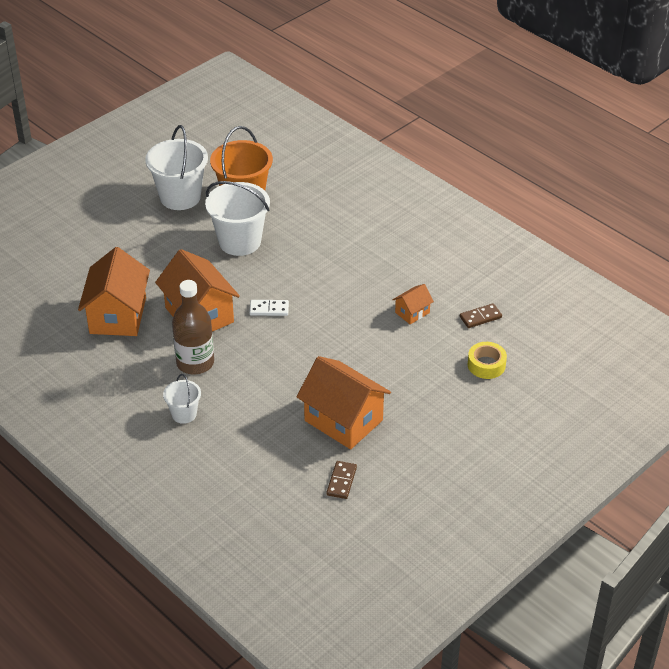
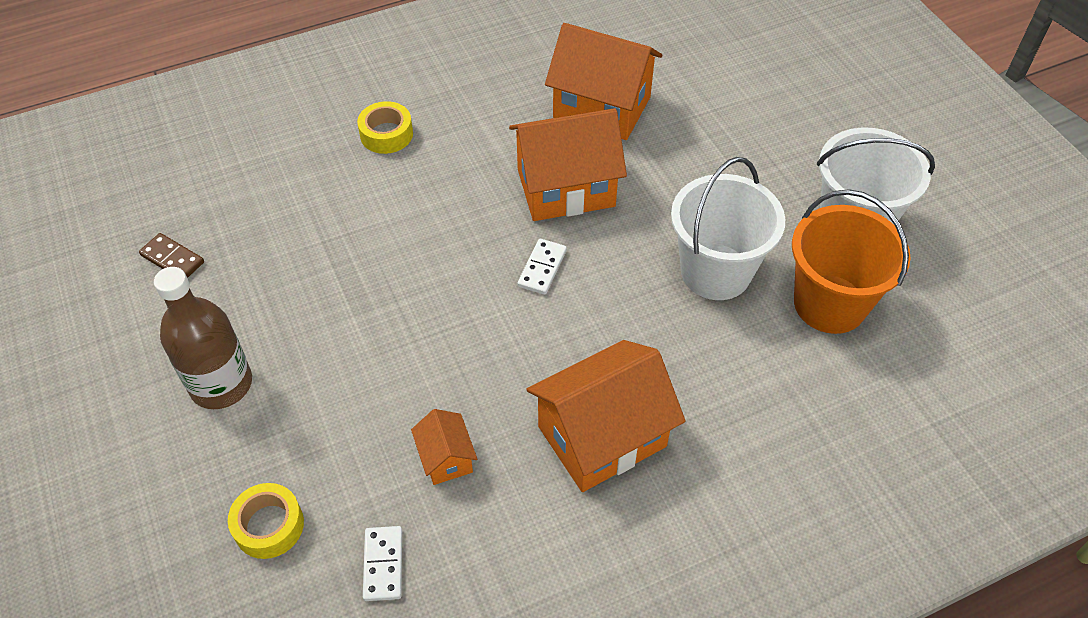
camera: 110 degrees right, 10 degrees up
white bucket [163,374,201,424] -> yellow tape [357,101,413,154]
brown bottle [172,280,214,374] -> brown bottle moved to [154,267,252,409]
orange house [297,356,391,449] -> orange house moved to [526,340,686,492]
brown domino [460,303,502,328] -> white domino [363,526,402,601]

